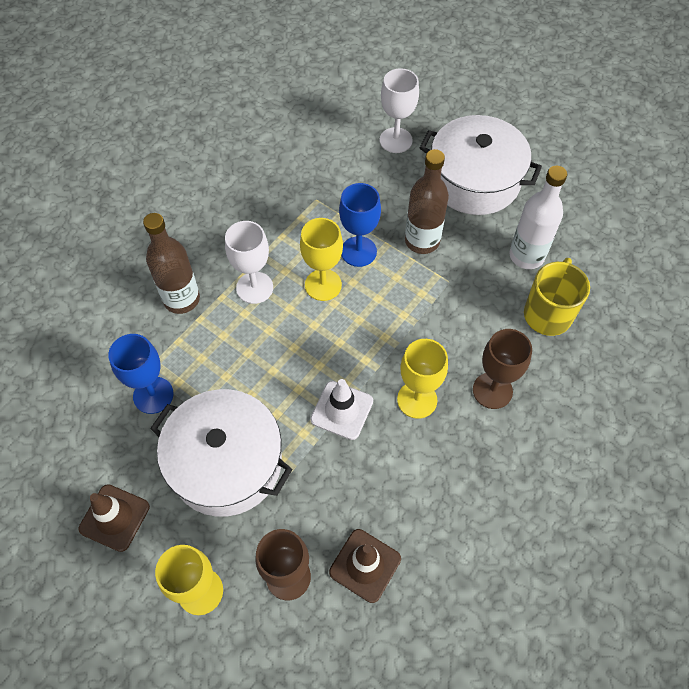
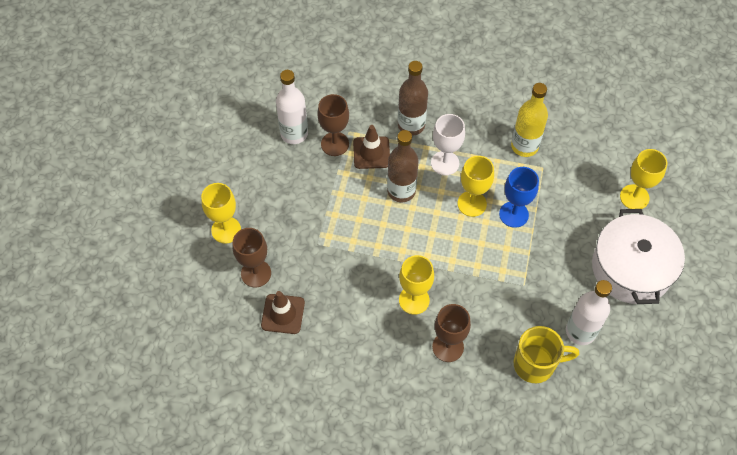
camera: 65 degrees right, 0 degrees up
brown traffic cone [79,484,150,552] -> brown traffic cone moved to [353,125,390,169]
blue goblet [108,334,174,414] -> brown goblet [317,94,349,156]
white pot [150,389,293,517] -> none
white traffic cone [310,379,373,440] -> none
white goblet [380,68,419,153] -> yellow goblet [620,149,667,209]
brown bottle [405,149,449,254] -> brown bottle moved to [387,130,418,202]
none -> white bottle [276,70,308,144]
none -> yellow bottle [511,83,548,157]

